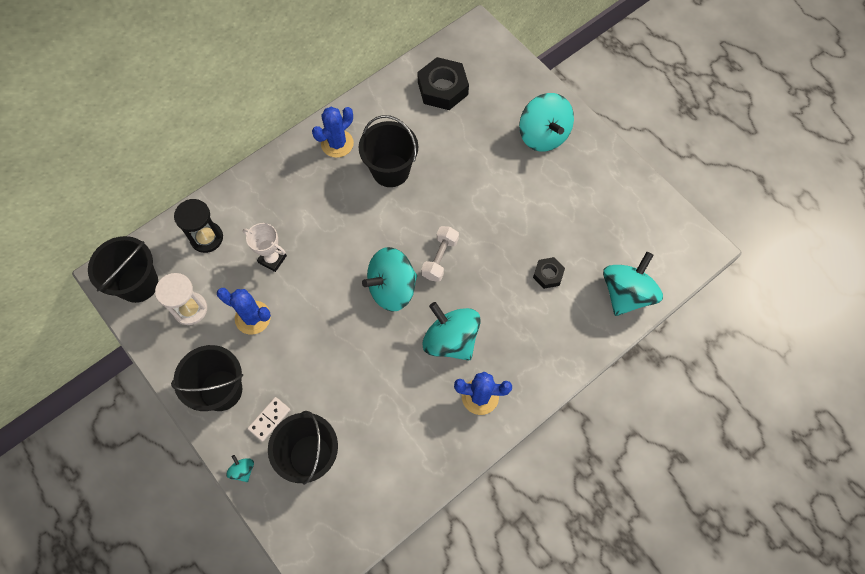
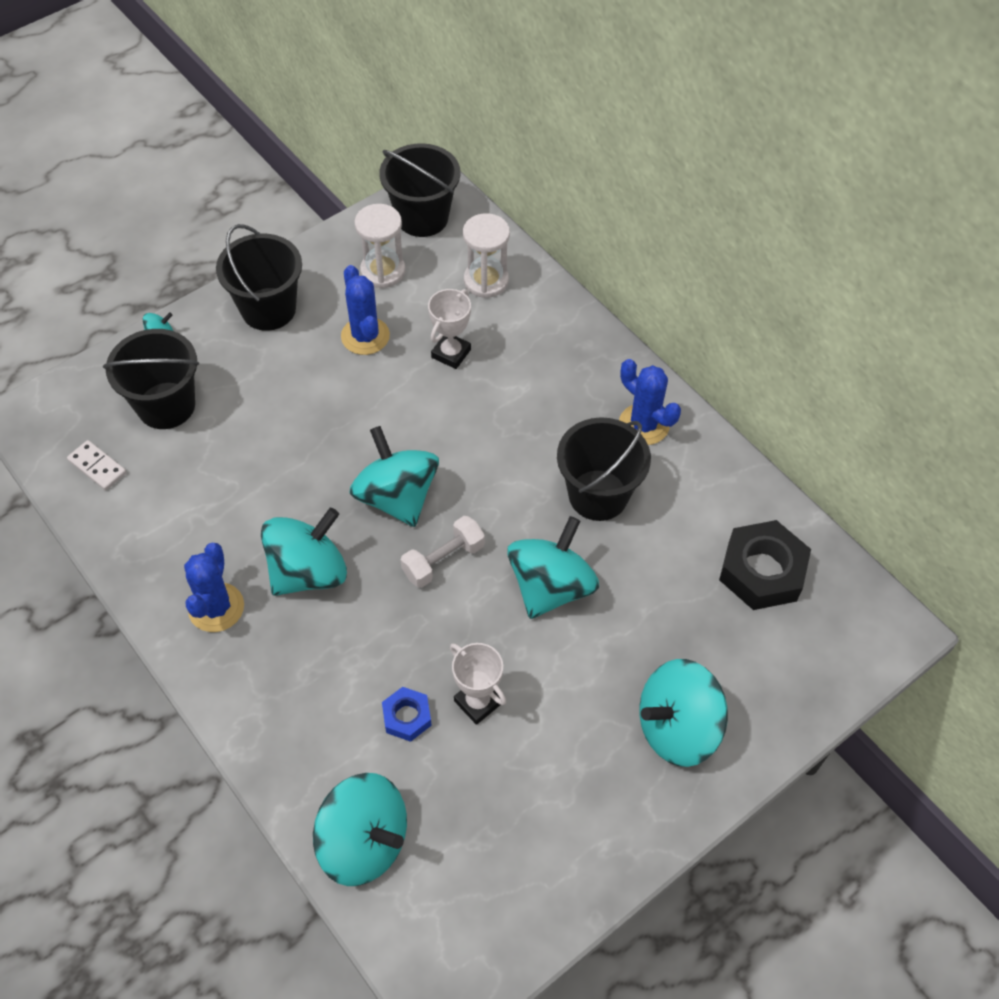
camera: 90 degrees right, 10 degrees down
black hourglass [174,199,223,253] -> white hourglass [463,213,510,298]
blue cactus [217,288,271,334] -> blue cactus turned 45 degrees counterclockwise [341,265,390,355]
white domino [247,397,291,442] -> white domino moved to [67,440,127,491]
white dumbbell [421,226,459,282] -> white dumbbell turned 60 degrees counterclockwise [400,516,485,588]
black nut [533,257,565,289] -> blue nut [382,687,432,742]
none -> white trophy [450,643,506,725]
none -> turquoise spinning top [507,516,599,619]

